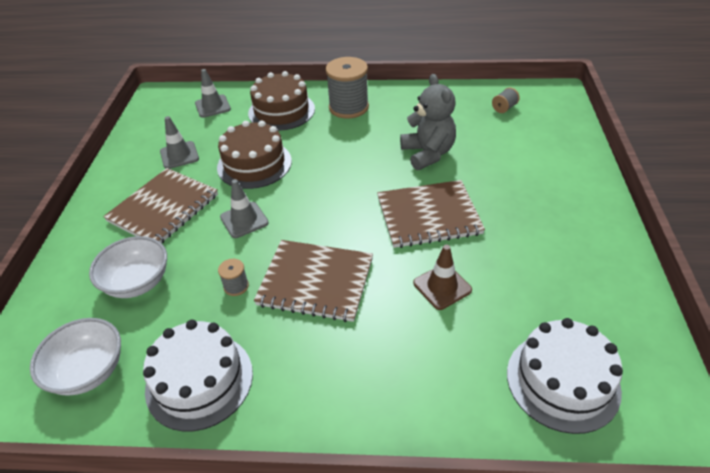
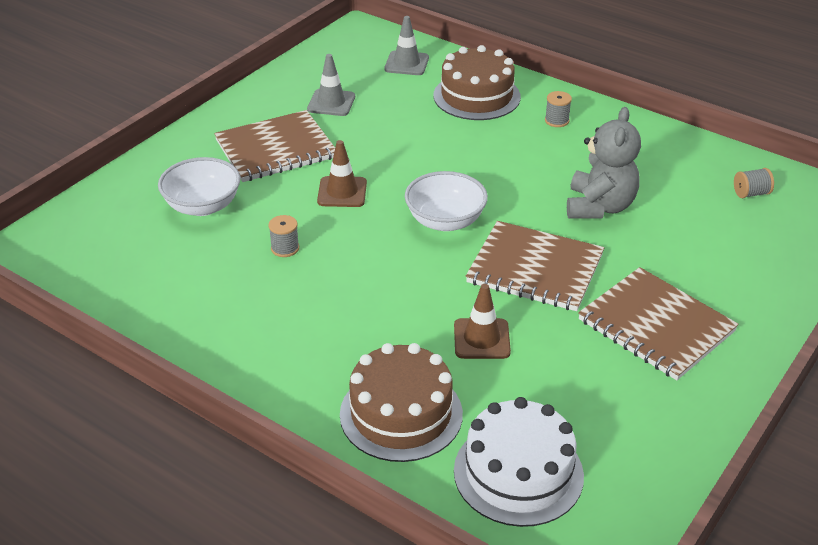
camera: 30 degrees right, 5 degrees down
white bowl [30,318,121,396] -> white bowl moved to [405,171,488,231]
white cake [143,320,253,431] -> none
brown cake [217,121,292,189] -> brown cake moved to [340,343,463,462]
grey traffic cone [220,179,269,238] -> brown traffic cone [317,140,367,207]
brown notebook [254,240,373,322] -> brown notebook moved to [578,267,739,380]
grey spool [325,57,369,119] -> grey spool [545,91,572,127], size x0.45

